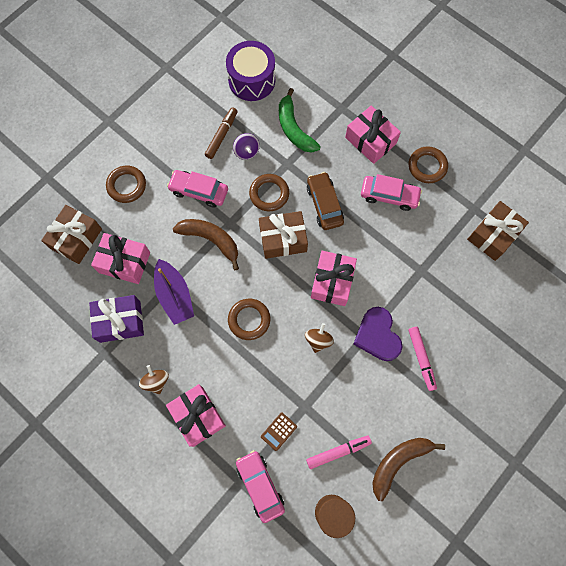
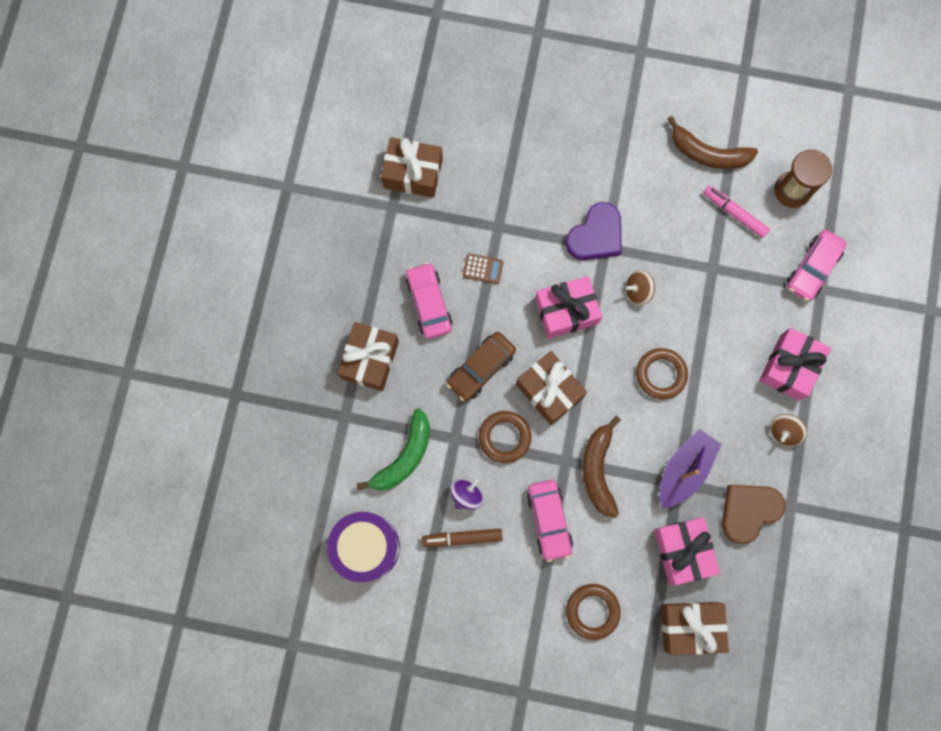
camera: 120 degrees left, 5 degrees up
purple gift [89,295,144,343] -> brown heart [722,485,786,544]
brown calculator [261,412,297,451] -> brown calculator moved to [463,253,503,284]
pink gift [345,106,401,164] -> brown gift [337,322,399,391]
pink marker [408,327,437,391] -> none
brown ring [409,146,448,183] -> none

